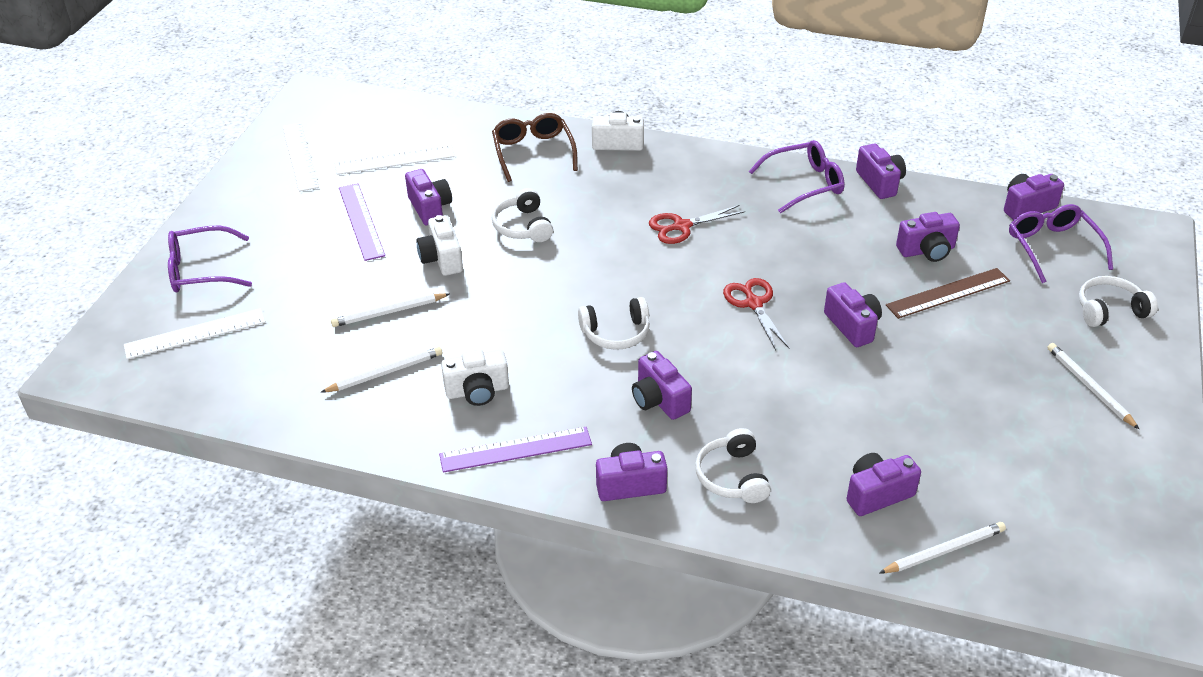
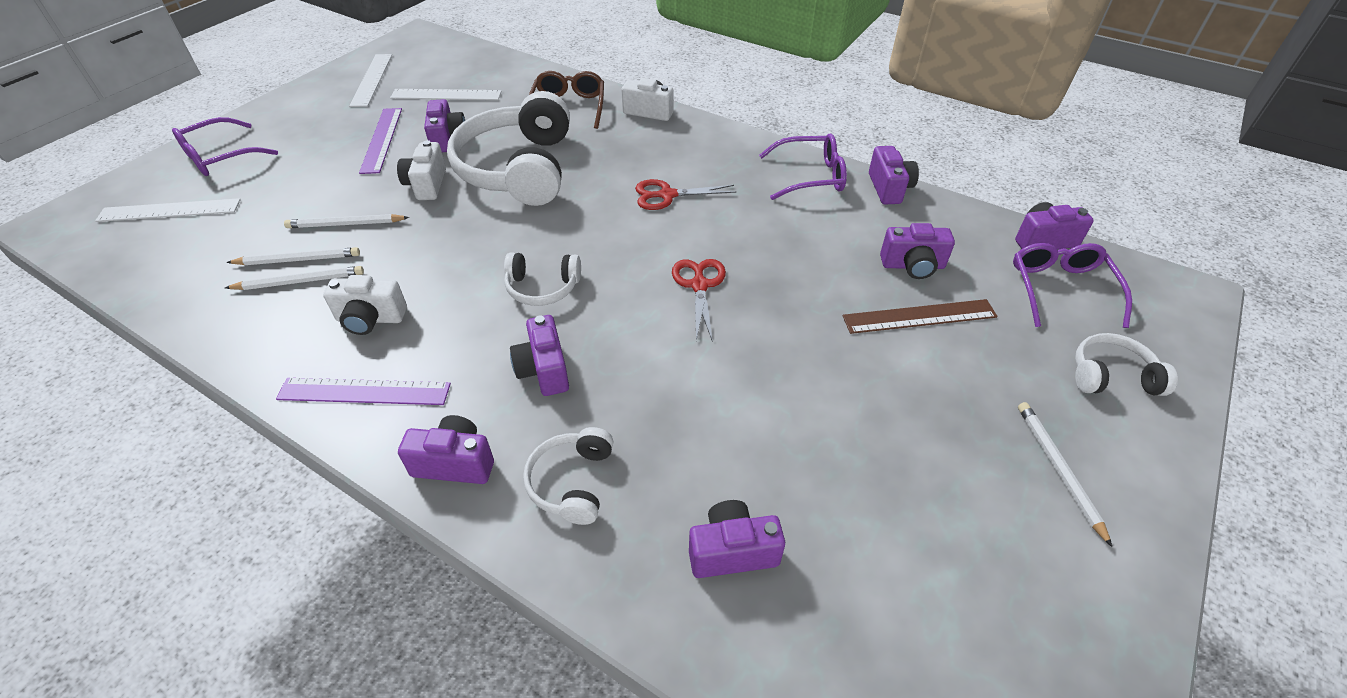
camera: 15 degrees right, 5 degrees up
purple glasses [168,225,252,292] -> purple glasses turned 45 degrees counterclockwise [172,117,278,176]
white headphones [492,188,553,242] -> white headphones [447,91,570,206], size x2.12
purple camera [824,282,882,347] -> none
white pencil [879,522,1006,573] -> white pencil moved to [226,247,360,265]

